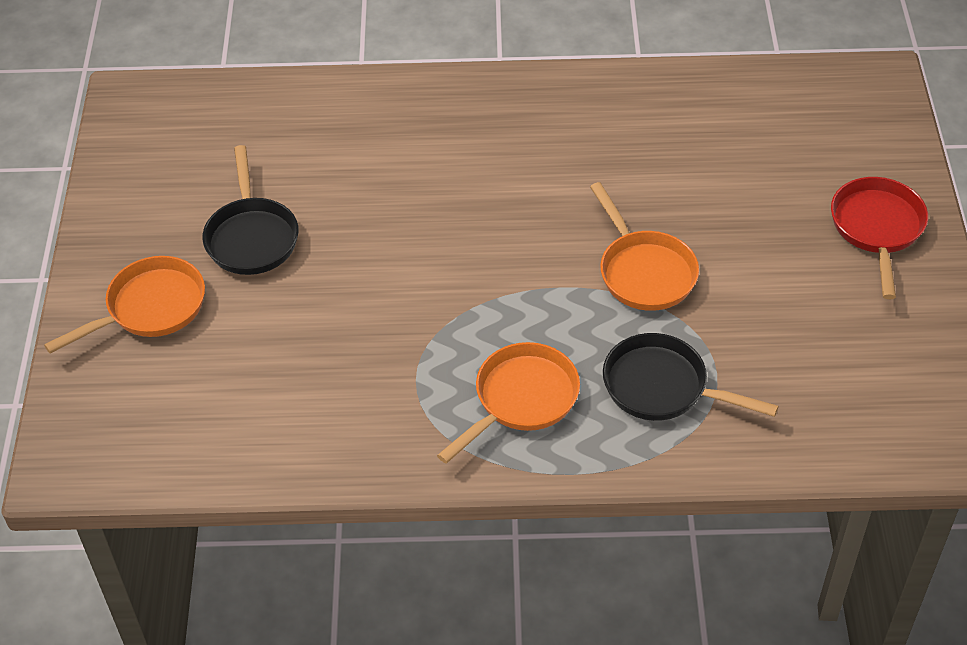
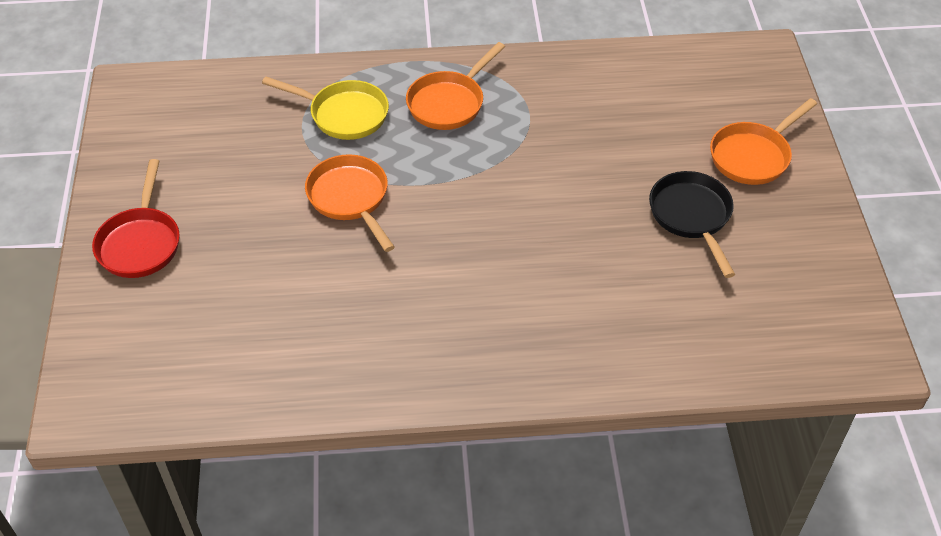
camera: 175 degrees right, 0 degrees up
black pan [603,333,779,421] -> yellow pan [262,77,389,140]

